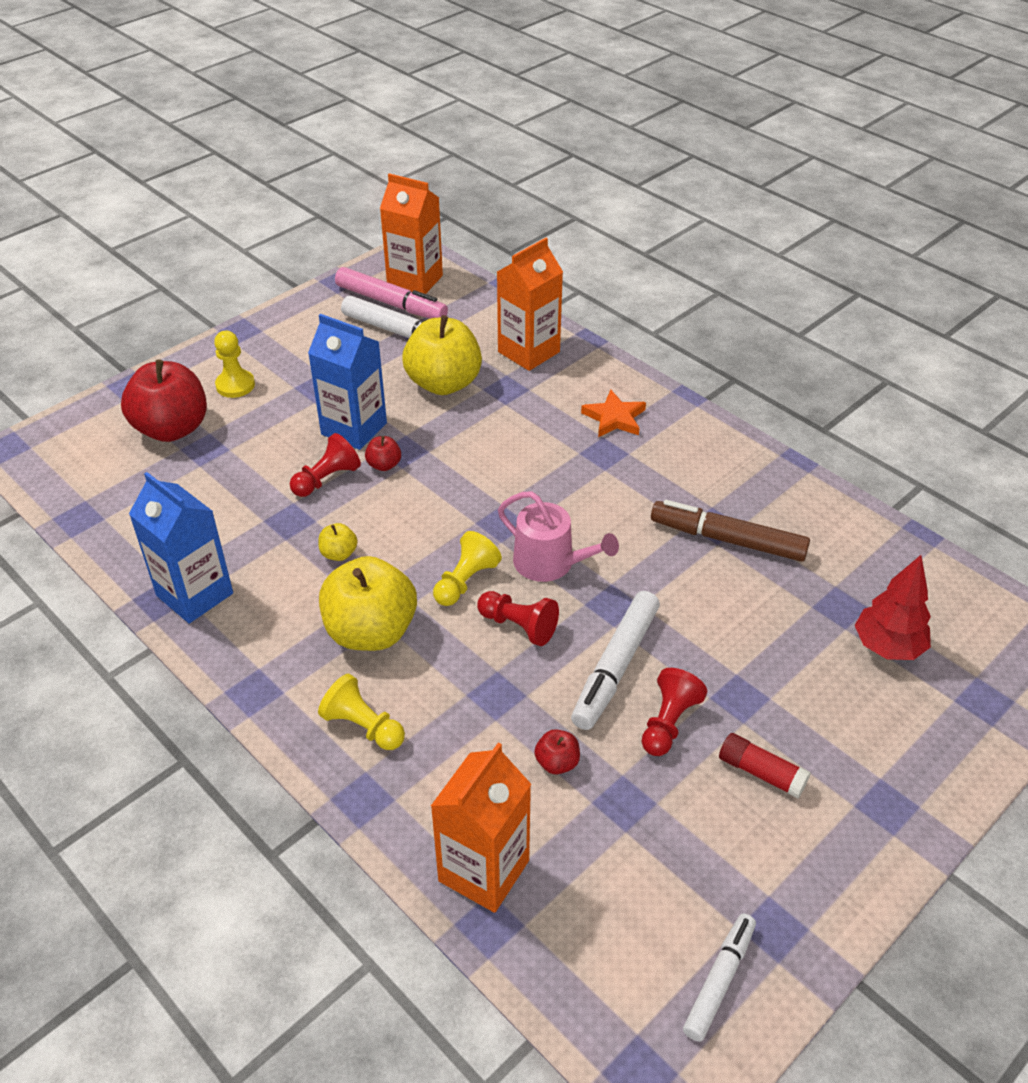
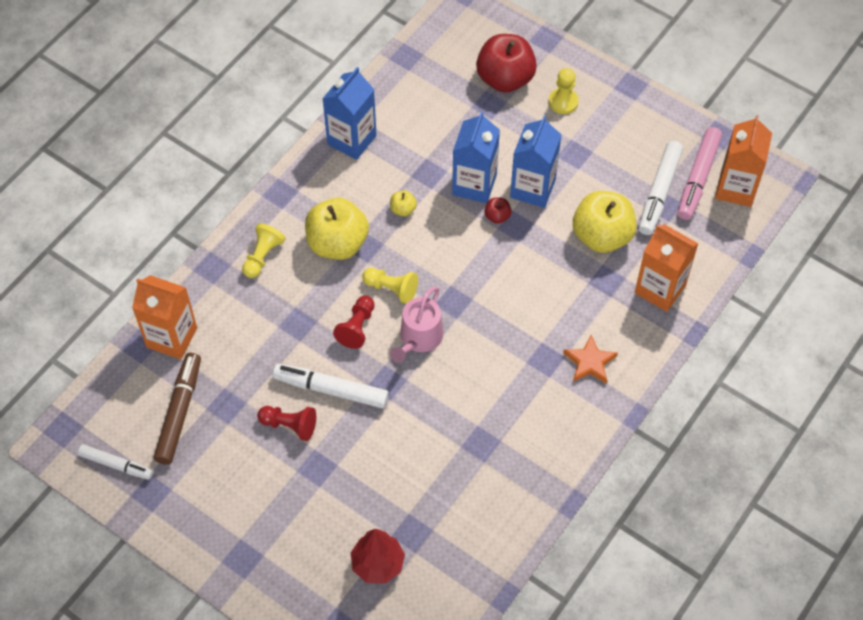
camera: 80 degrees right, 15 degrees up
red pawn [290,433,361,497] -> blue carton [452,111,500,204]
red apple [534,729,580,774] -> none
brown marker [651,500,810,562] -> brown marker moved to [154,353,201,465]
red glue stick [719,733,811,799] -> none

